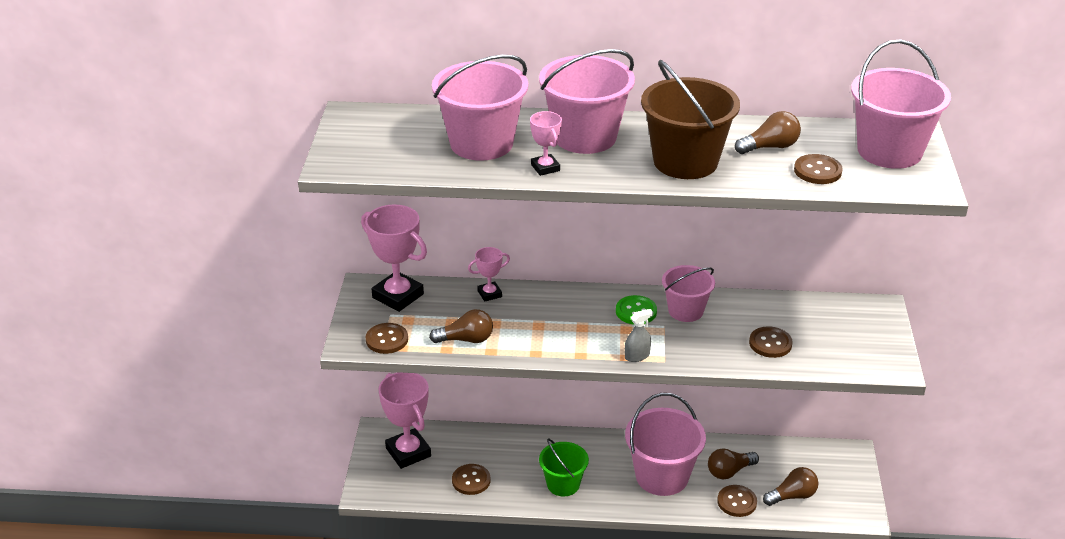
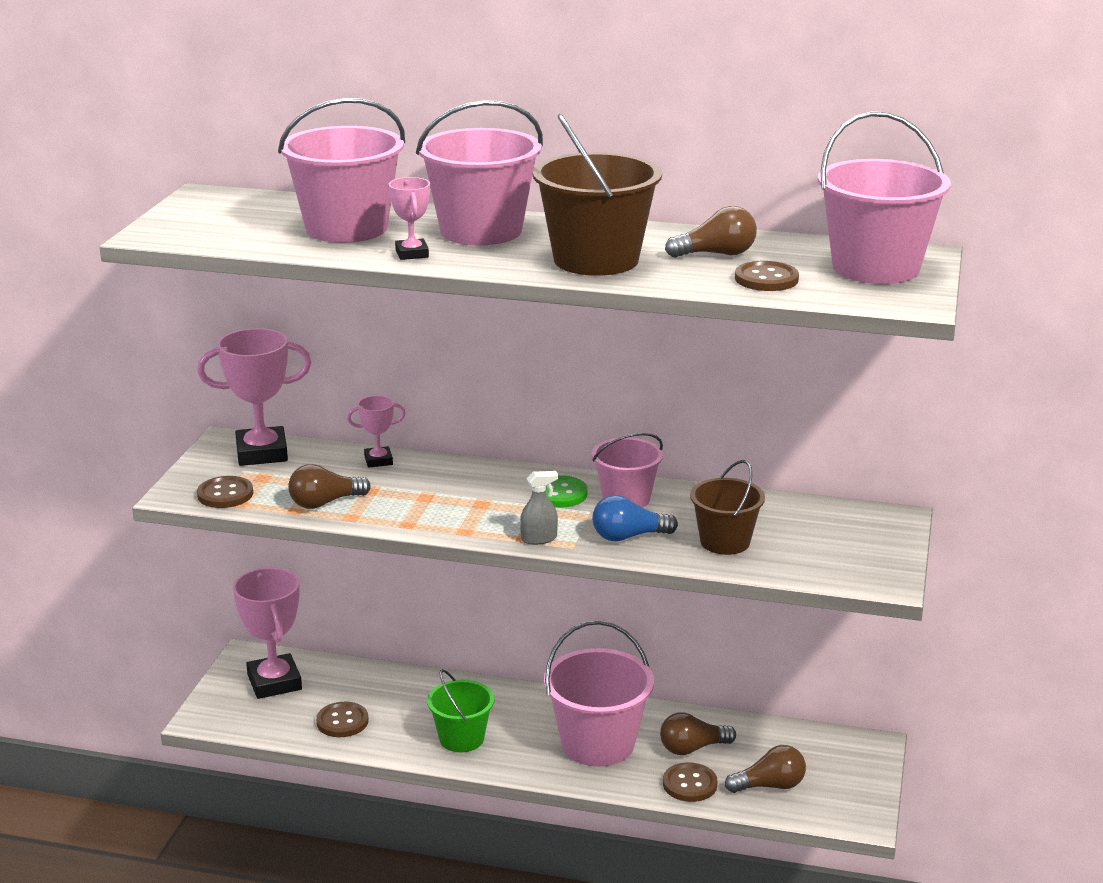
camera: 10 degrees right, 10 degrees down
pink trophy [361,204,427,312] -> pink trophy turned 60 degrees counterclockwise [197,328,312,466]
brown light bulb [429,309,493,343] -> brown light bulb turned 150 degrees clockwise [288,464,371,509]
brown button [749,326,793,358] -> brown bucket [690,460,765,555]
none -> blue light bulb [592,495,678,541]

